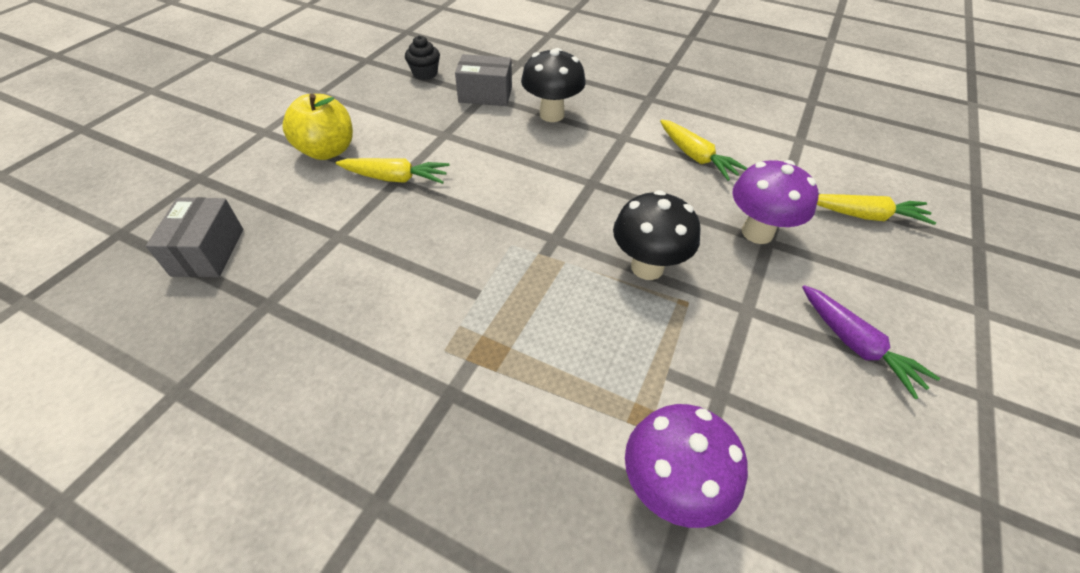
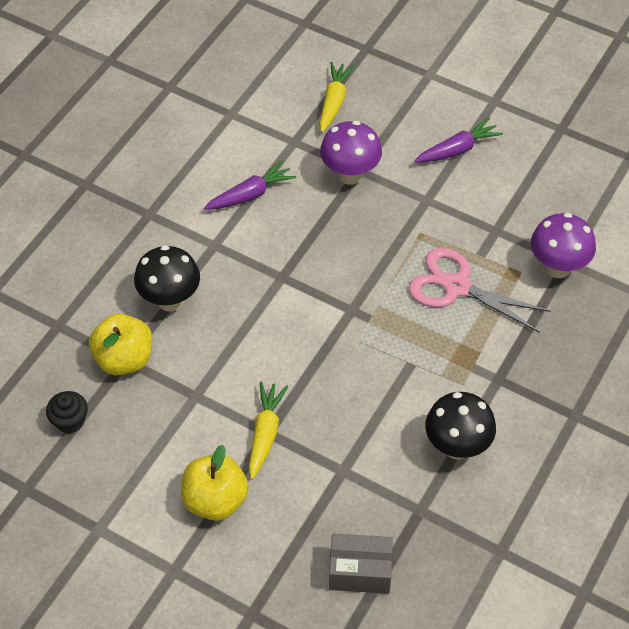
camera: 85 degrees left, 5 degrees up
grey box [455,54,512,106] -> yellow apple [89,314,152,375]
black mushroom [613,190,700,280] -> black mushroom moved to [425,392,496,460]
yellow carrot [660,120,748,181] -> purple carrot [204,160,296,210]
none -> pink scissors [409,248,551,333]

